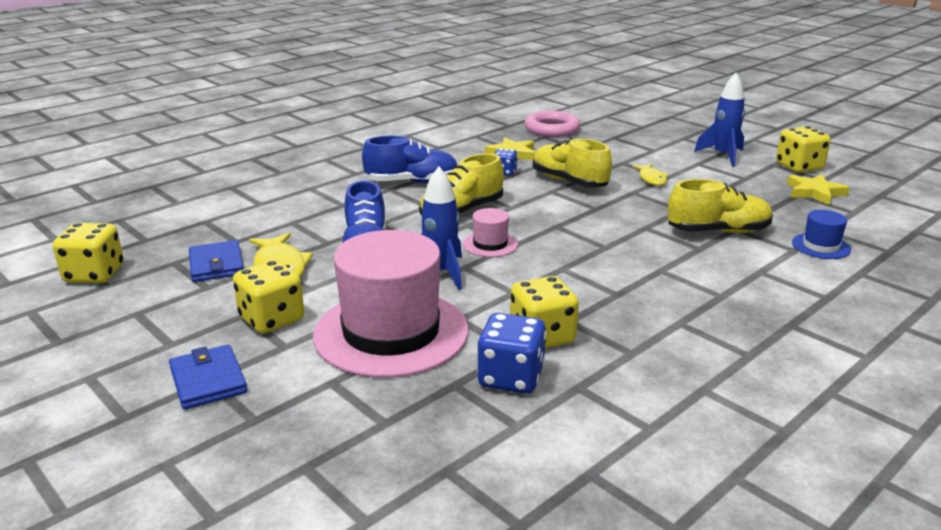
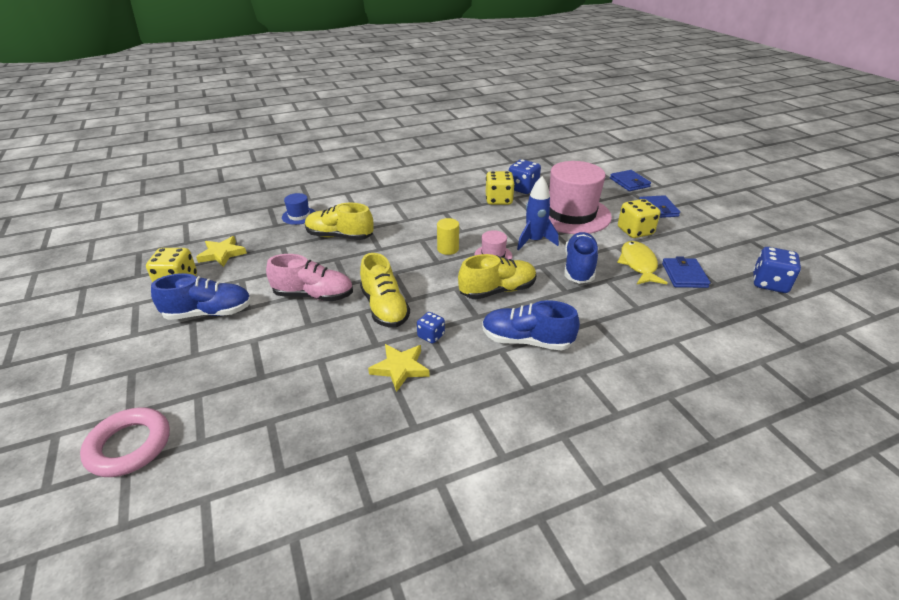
camera: 160 degrees left, 10 degrees up
yellow dice [53,223,124,283] -> blue dice [753,247,801,293]
pink ring [524,111,580,137] -> pink ring moved to [80,407,170,477]
yellow fish [632,164,668,186] -> pink shoe [266,254,353,301]
blue rocket [694,73,745,167] -> blue shoe [151,273,251,320]
none -> yellow cylinder [437,218,459,255]
none -> blue wallet [610,170,651,191]

